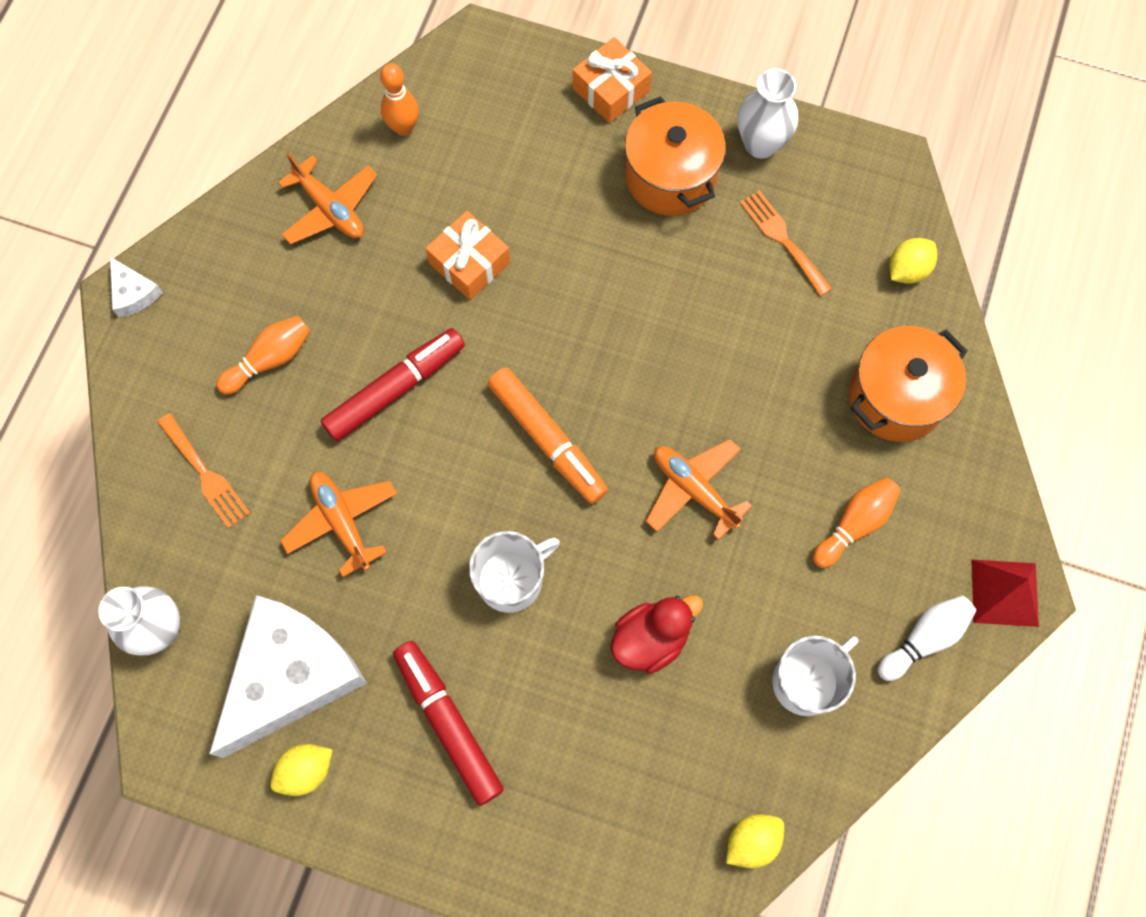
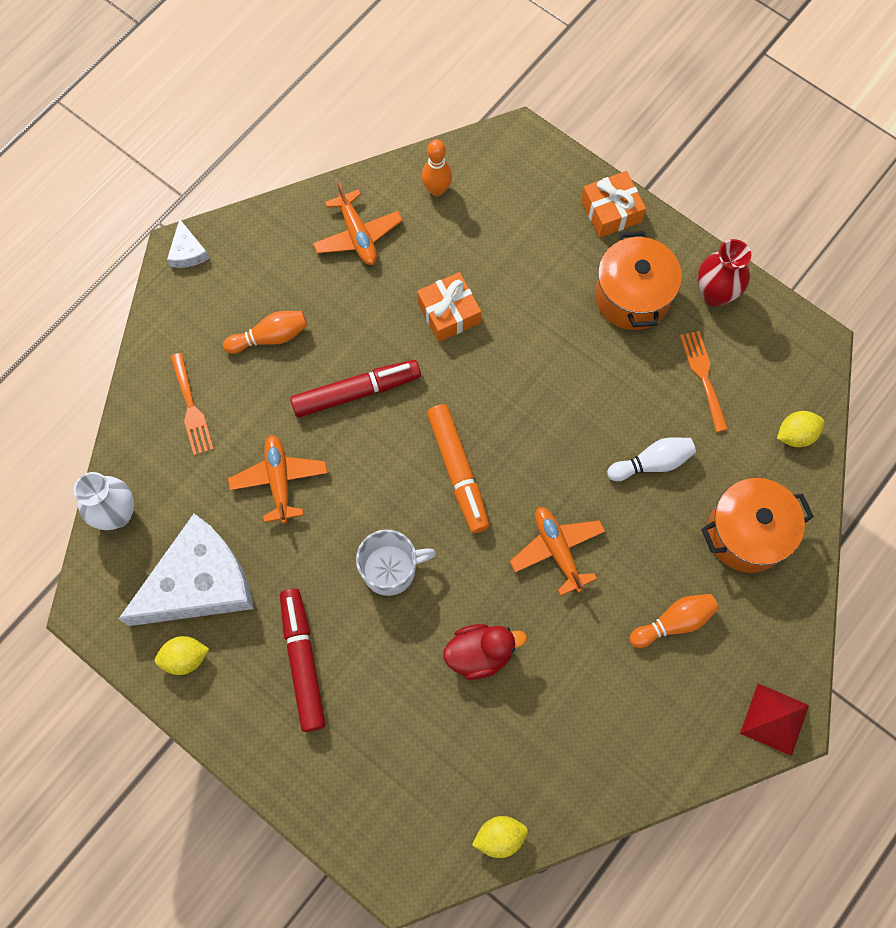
camera: 20 degrees right, 0 degrees up
white vase [738,69,798,159] -> red vase [698,239,751,306]
white mug [772,636,858,716] -> none
white bowling pin [878,595,976,681] -> white bowling pin moved to [607,437,696,481]

